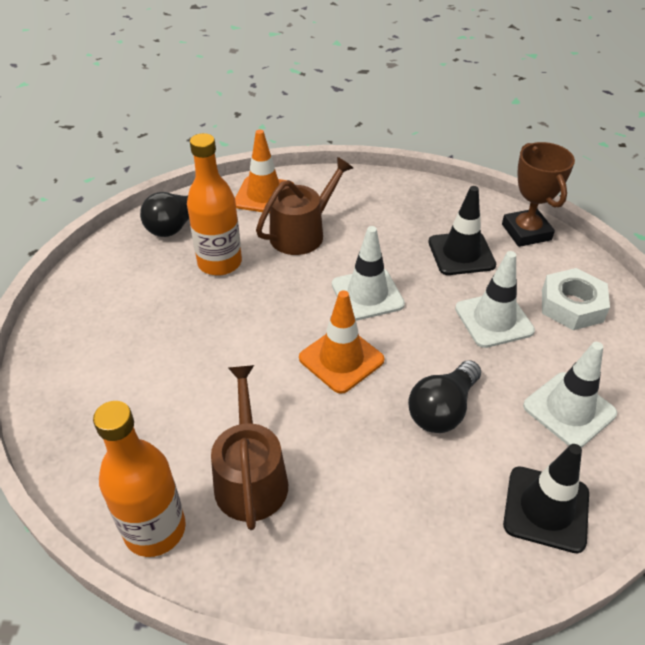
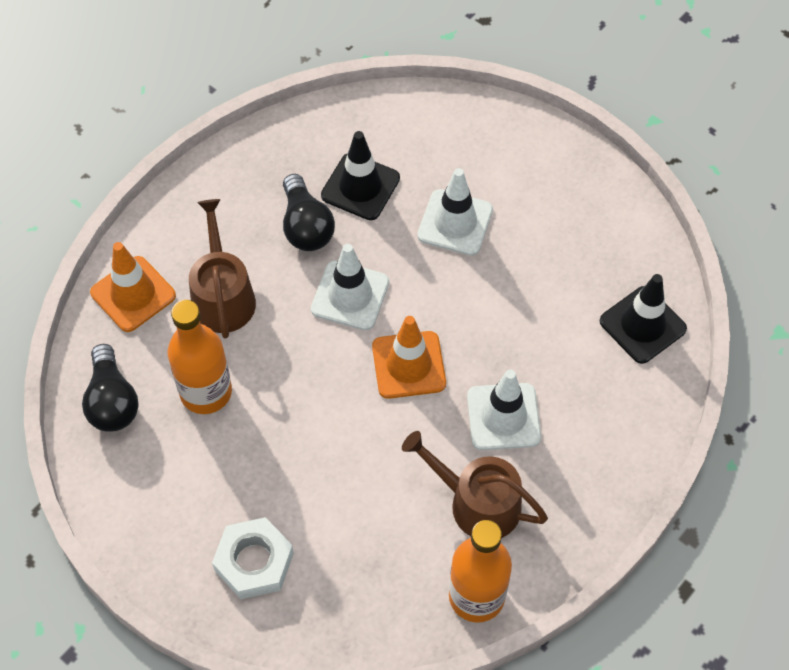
camera: 55 degrees left, 15 degrees up
black light bulb [408,360,481,433] -> black light bulb moved to [283,174,335,251]
brown trophy [502,142,575,247] -> none
white traffic cone [523,342,617,448] -> white traffic cone moved to [467,370,541,450]
white nut [542,268,610,330] -> white nut moved to [212,517,294,599]

